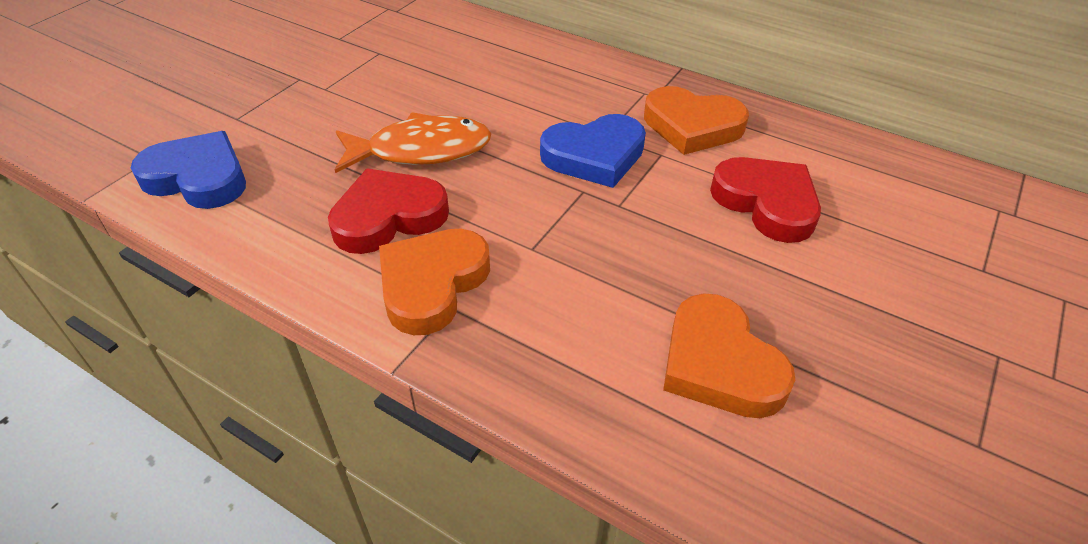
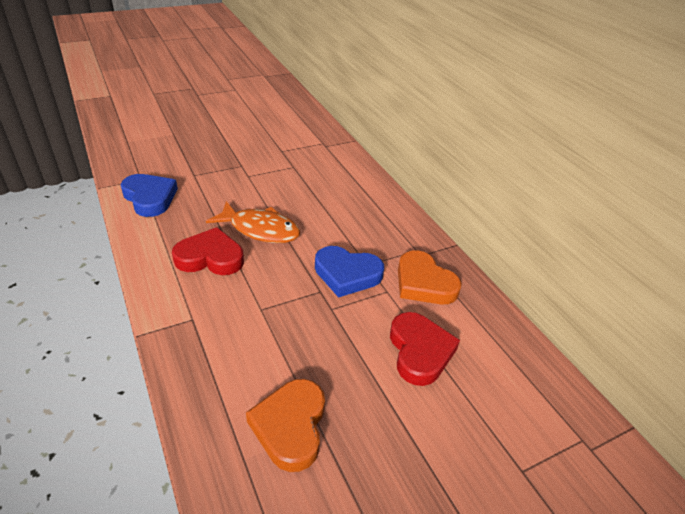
camera: 30 degrees right, 5 degrees down
orange heart [379,229,490,335] -> none

